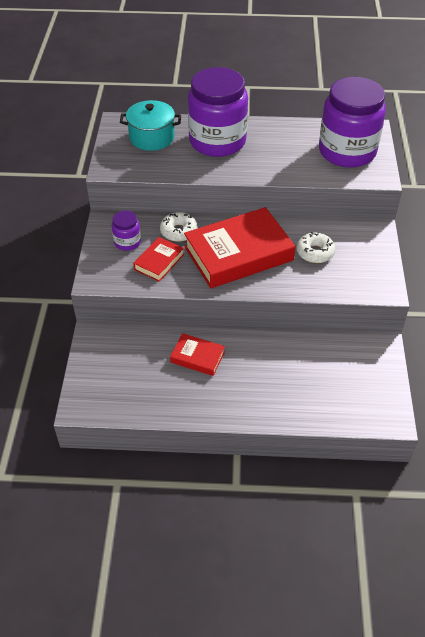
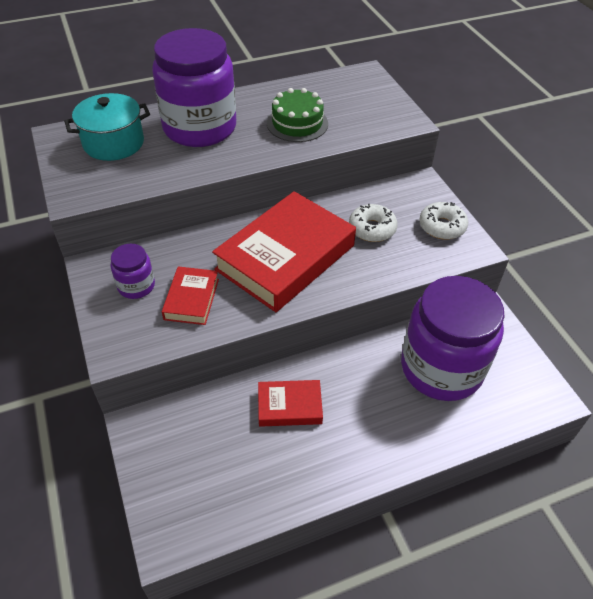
camera: 25 degrees left, 0 degrees up
white donut [160,212,198,242] -> white donut moved to [419,202,468,240]
purple jar [319,77,386,168] -> purple jar moved to [401,276,505,401]
none -> green cake [267,88,328,142]

